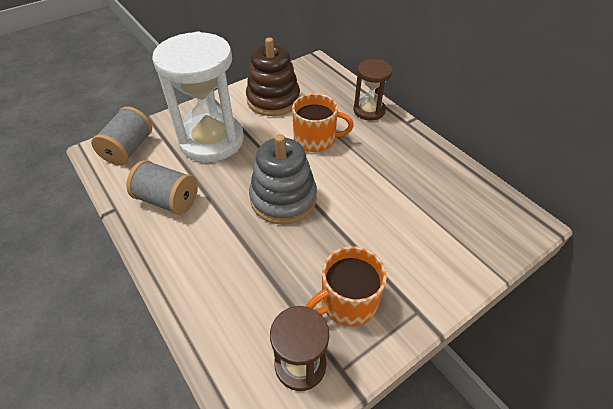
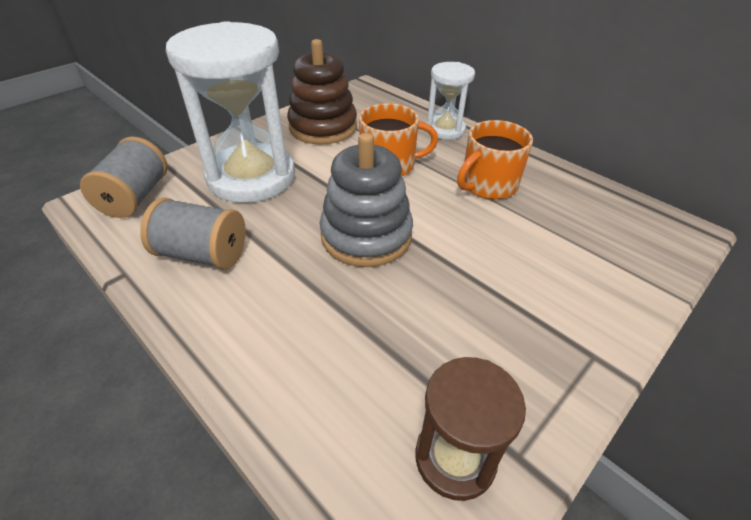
camera: 10 degrees left, 5 degrees down
orange mug [306,246,387,326] -> orange mug moved to [457,120,533,199]
brown hourglass [353,59,393,121] -> white hourglass [426,62,475,140]

